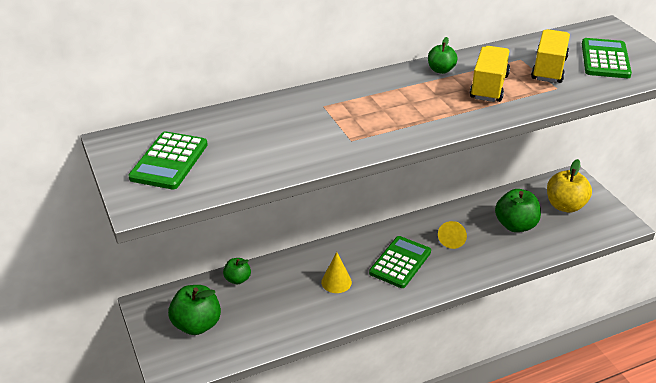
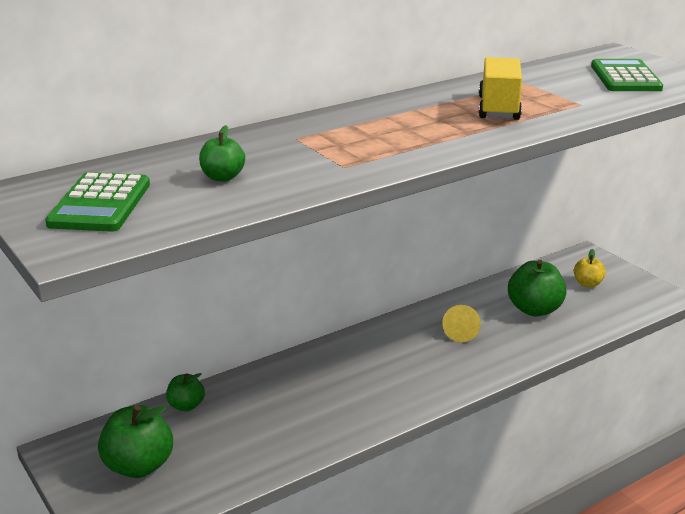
camera: 10 degrees left, 10 degrees down
yellow cone [321,252,352,293] -> none
green calculator [369,236,431,288] -> none
green apple [428,37,458,74] -> green apple moved to [199,125,245,181]
yellow truck [531,29,570,83] -> none
yellow apple [547,159,592,213] -> yellow apple [574,249,606,287], size x0.57

